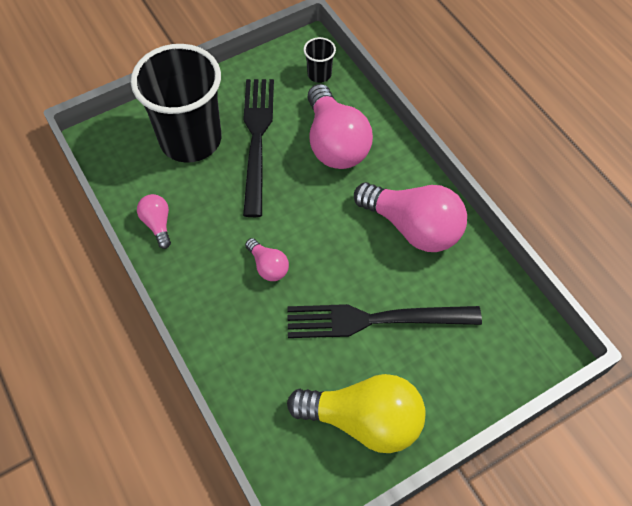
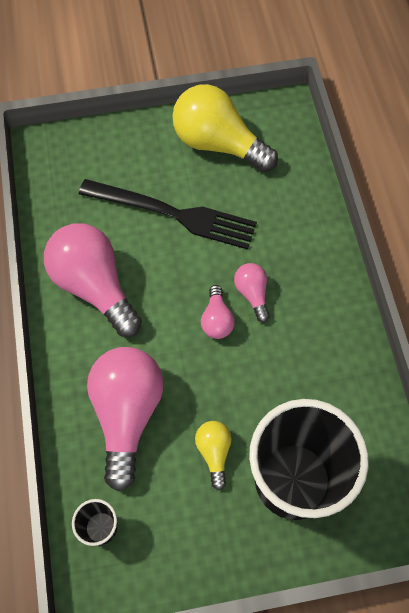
camera: 160 degrees left, 5 degrees up
pink light bulb [137,194,171,249] -> pink light bulb moved to [201,285,235,339]
black fork [243,79,274,217] -> yellow light bulb [195,421,232,490]

